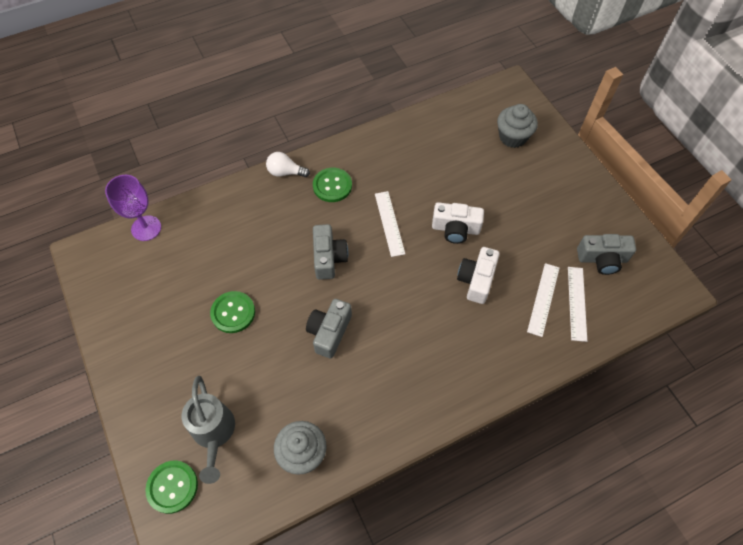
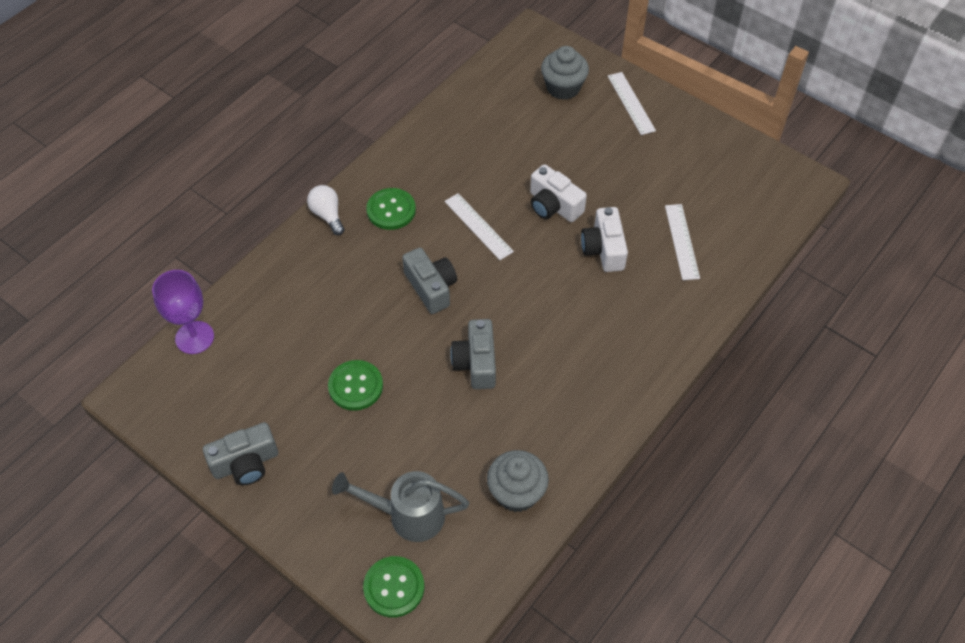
camera: 25 degrees left, 5 degrees down
grey watering can [182,376,235,484] -> grey watering can turned 135 degrees clockwise [332,471,469,542]
white light bulb [266,152,310,177] -> white light bulb turned 75 degrees clockwise [307,185,344,235]
white camera [432,202,484,244] -> white camera turned 60 degrees clockwise [530,164,587,222]
white ruler [568,267,587,342] -> white ruler moved to [608,72,656,135]
grey camera [577,234,636,275] -> grey camera moved to [203,422,278,485]

